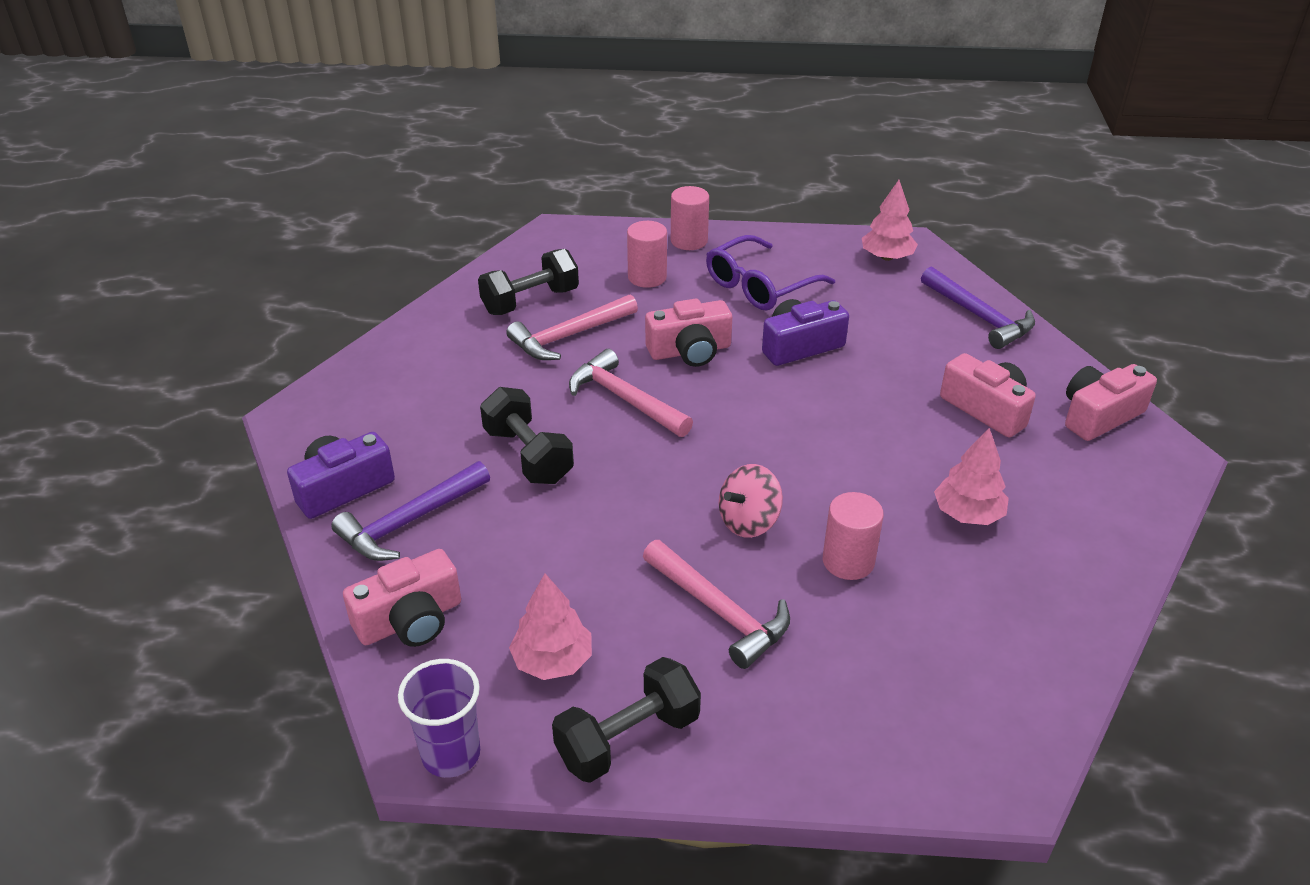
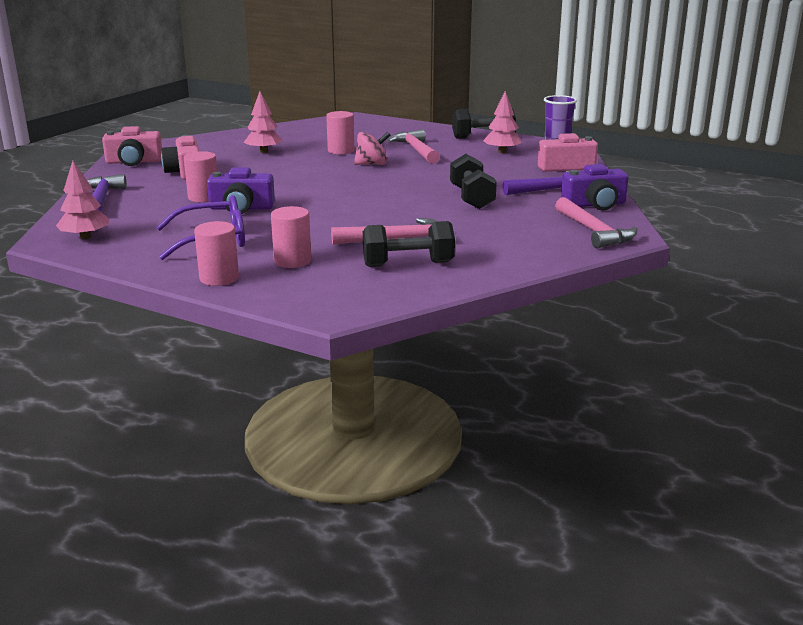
camera: 155 degrees left, 15 degrees down
pink hammer [569,349,693,437] -> pink hammer moved to [555,197,637,248]
pink camera [645,298,732,367] -> none
none -> pink cylinder [184,151,217,202]

